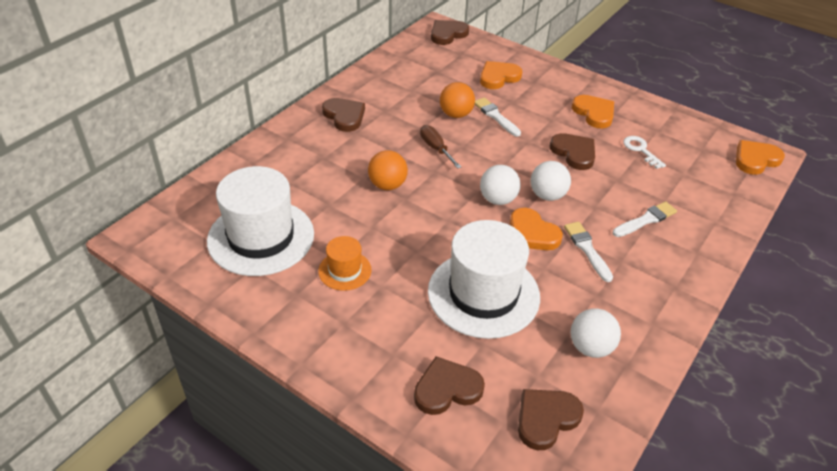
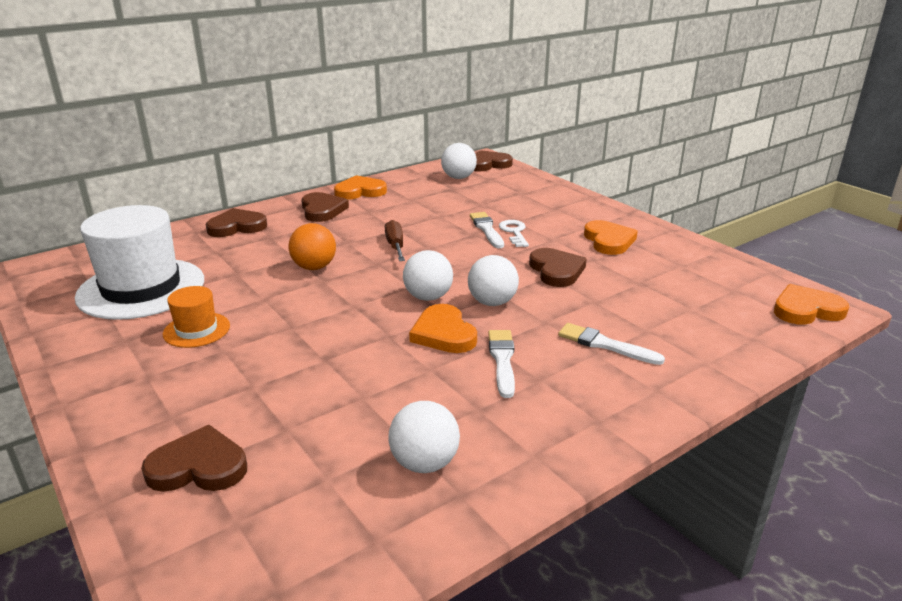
camera: 20 degrees right, 15 degrees down
white hat [428,220,540,339] -> none
orange ball [440,82,475,118] -> none
orange heart [480,61,522,89] -> orange heart moved to [334,175,387,200]
brown heart [518,389,584,450] -> brown heart moved to [206,208,267,237]
white brush [613,202,677,237] -> white brush turned 135 degrees counterclockwise [558,323,665,365]
white key [623,136,666,169] -> white key moved to [499,220,529,247]
none -> white ball [441,143,477,179]

